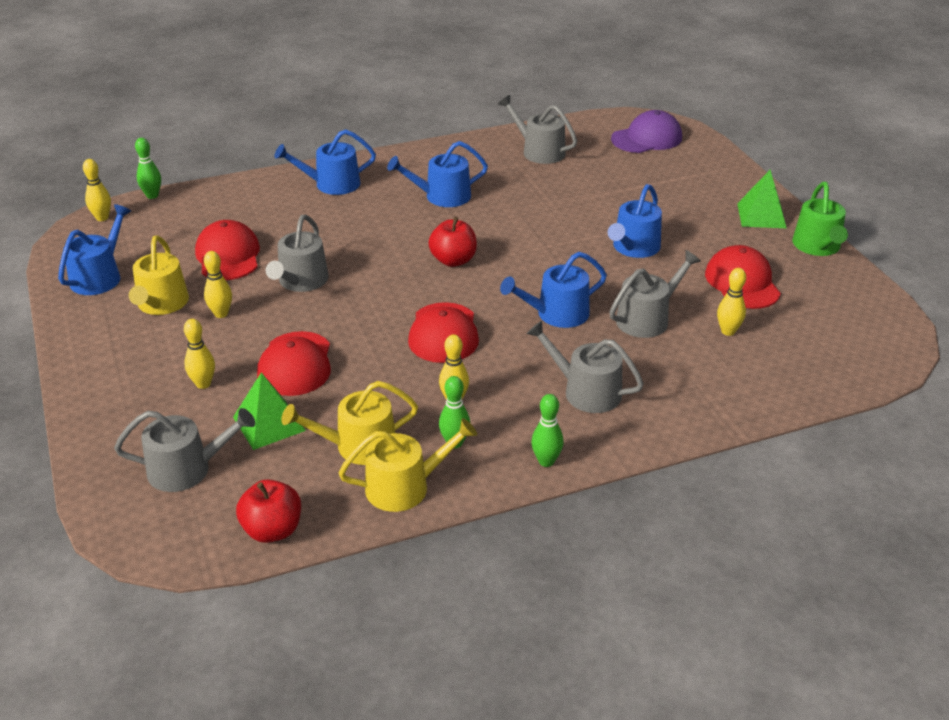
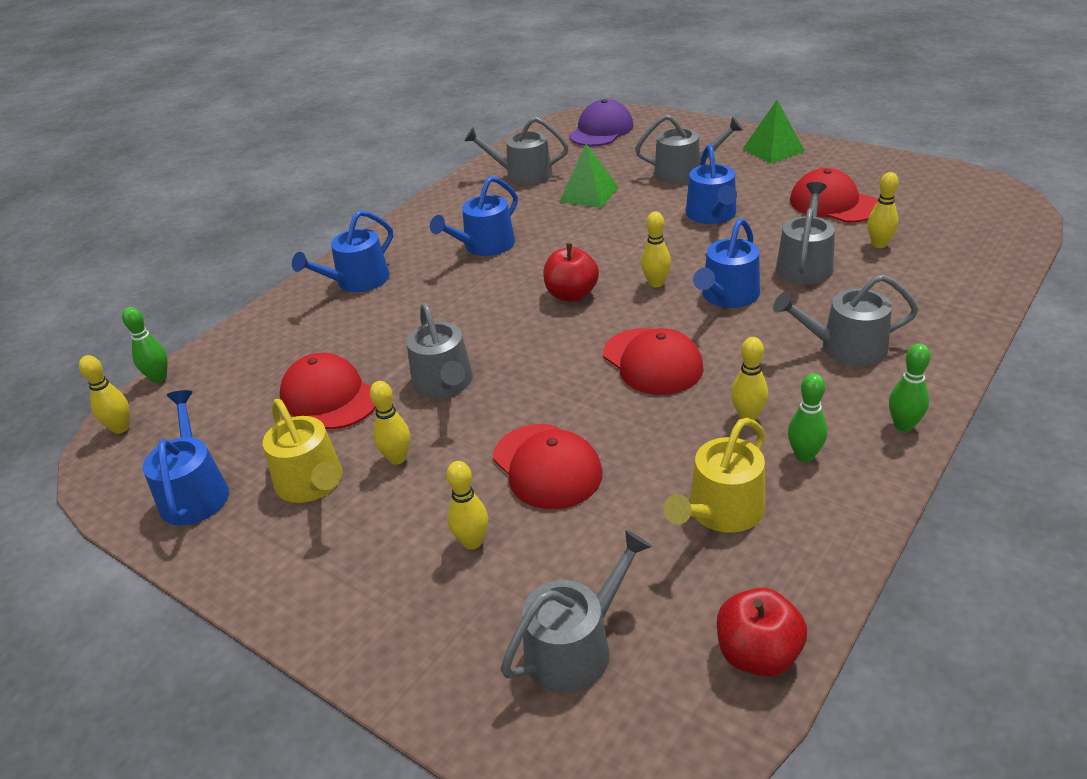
camera: 30 degrees left, 0 degrees up
green pyramid [233,372,306,450] -> green pyramid moved to [559,144,619,208]
yellow watering can [339,418,477,512] -> none
green watering can [792,182,848,256] -> none
none -> grey watering can [635,115,743,183]
none -> yellow bowling pin [641,212,671,288]

